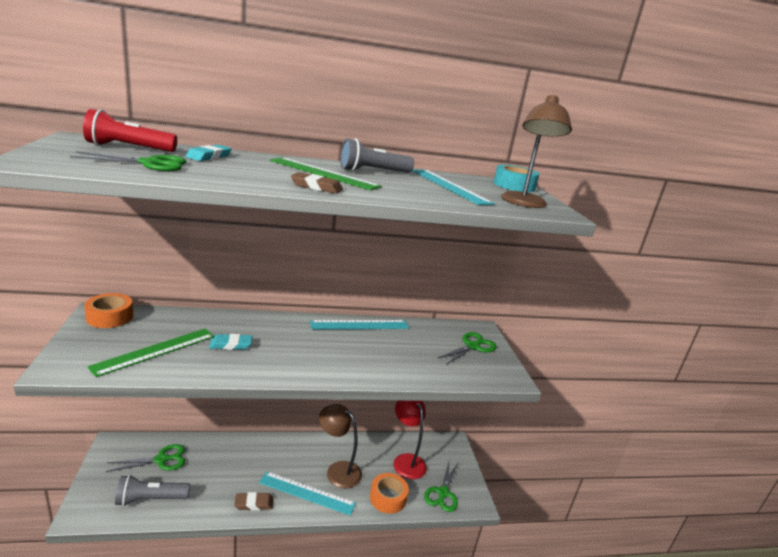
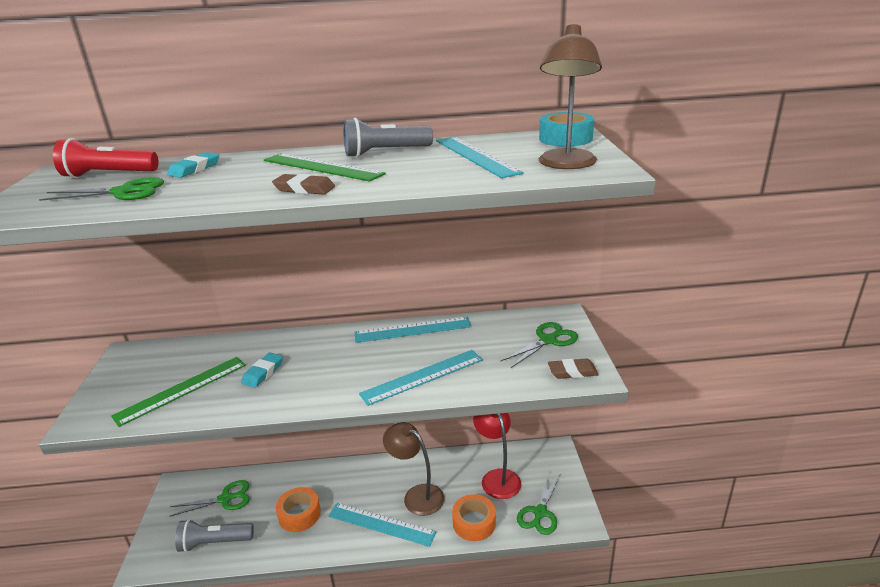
camera: 10 degrees right, 5 degrees up
orange tape [84,293,133,328] -> orange tape moved to [276,487,321,532]
turquoise eraser [209,334,253,350] -> turquoise eraser turned 60 degrees counterclockwise [241,353,283,388]
brown eraser [234,492,273,510] -> brown eraser moved to [548,358,599,379]
none -> turquoise ruler [359,350,483,406]

